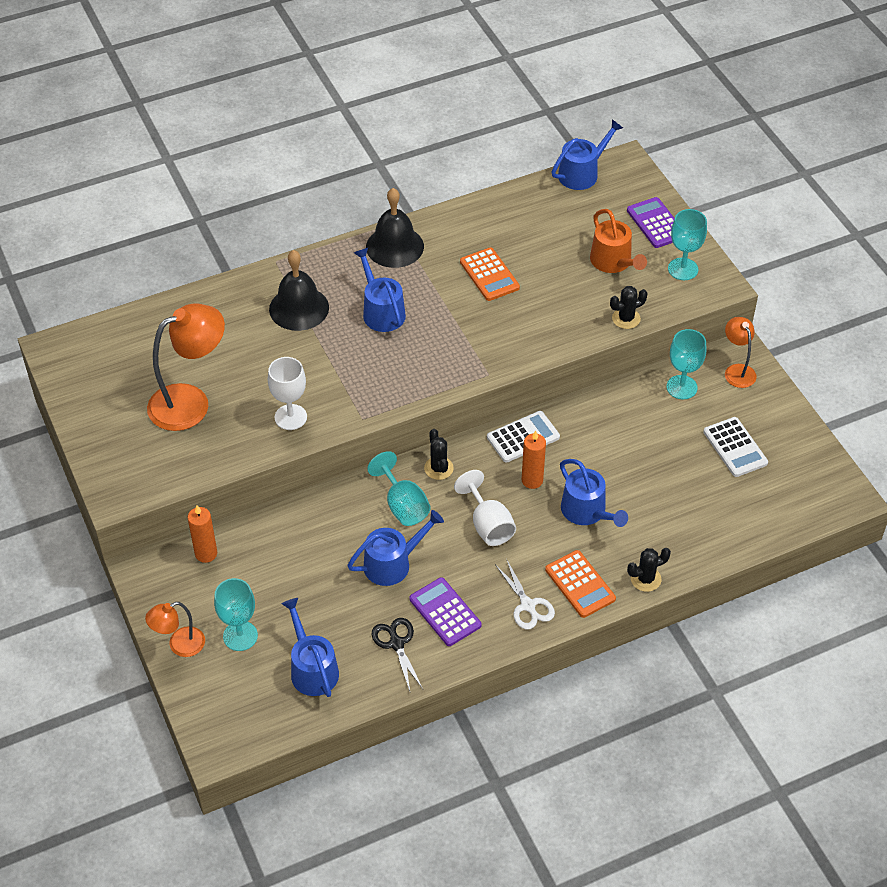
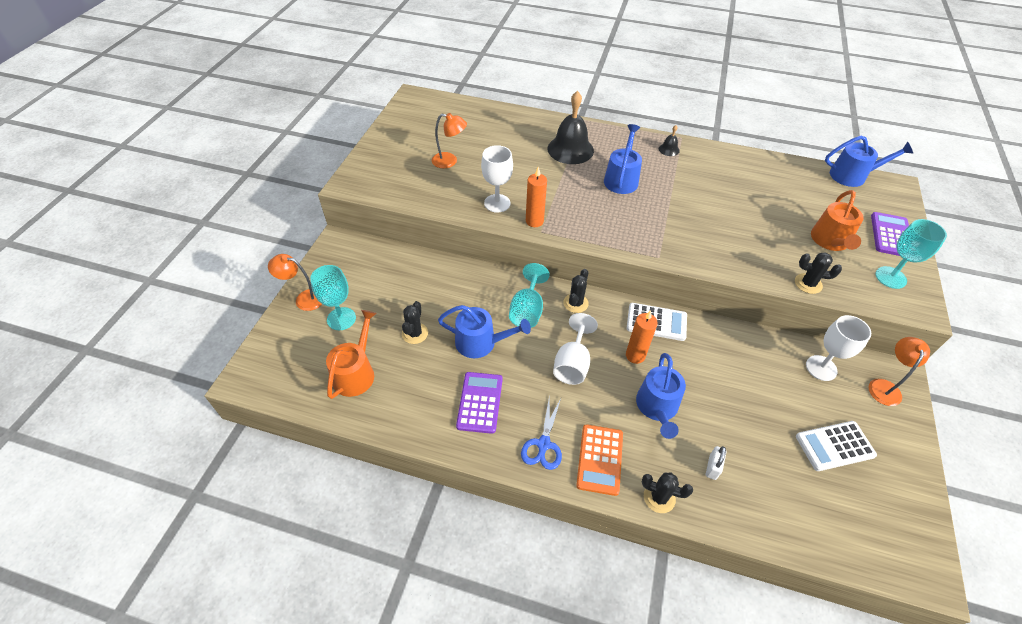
camera: 40 degrees right, 0 degrees up
orange lamp [147,304,225,431] -> orange lamp [432,113,467,168], size x0.55
orange candle [188,505,217,563] -> orange candle moved to [526,167,547,227]
blue watering can [281,598,339,697] -> orange watering can [326,310,377,399]
black bell [366,188,424,268] -> black bell [659,125,680,156], size x0.45
black scissors [372,618,423,691] -> none
orange calculator [460,247,520,301] -> none
white scissors [495,560,555,630] -> blue scissors [521,398,562,470]
turquoise goblet [666,329,706,399] -> white goblet [806,315,871,381]
white calculator [703,417,768,477] -> white calculator turned 60 degrees clockwise [796,421,877,471]
none -> black cactus [402,301,428,344]
none -> white padlock [706,446,726,480]

